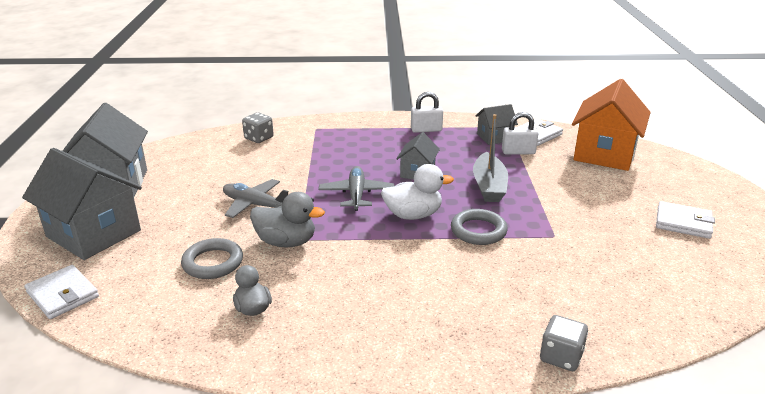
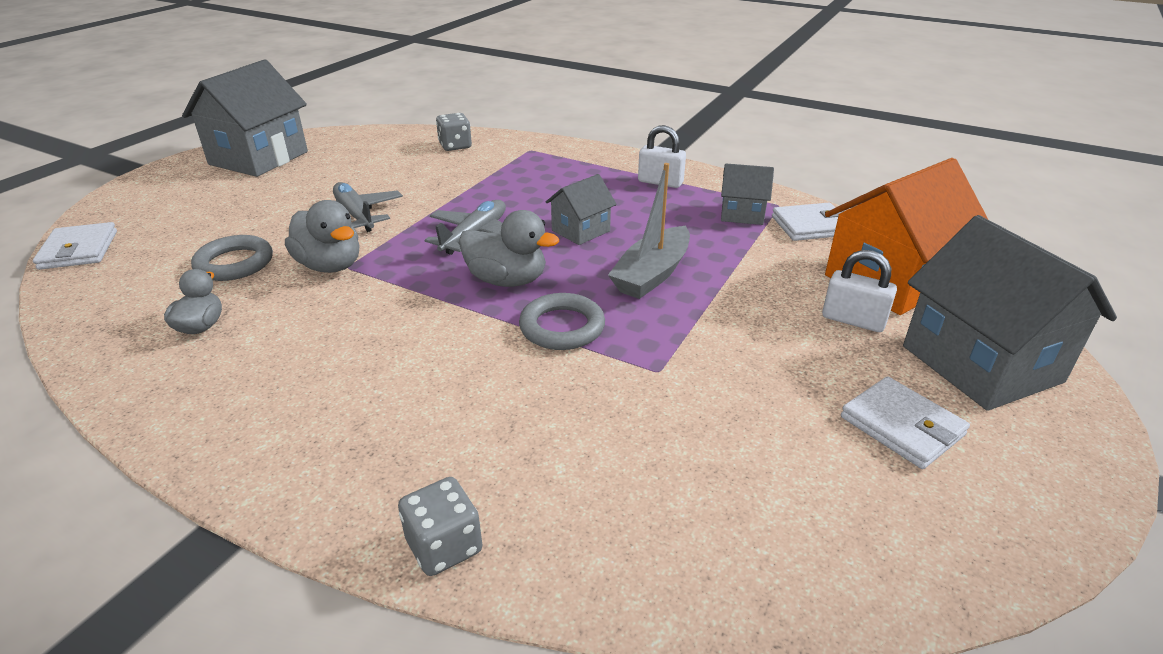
camera: 30 degrees right, 5 degrees up
grey house [22,148,142,260] -> grey house moved to [903,215,1117,411]
white duck [381,164,454,220] -> grey duck [459,210,559,287]
white padlock [502,112,539,155] -> white padlock moved to [822,250,897,332]

